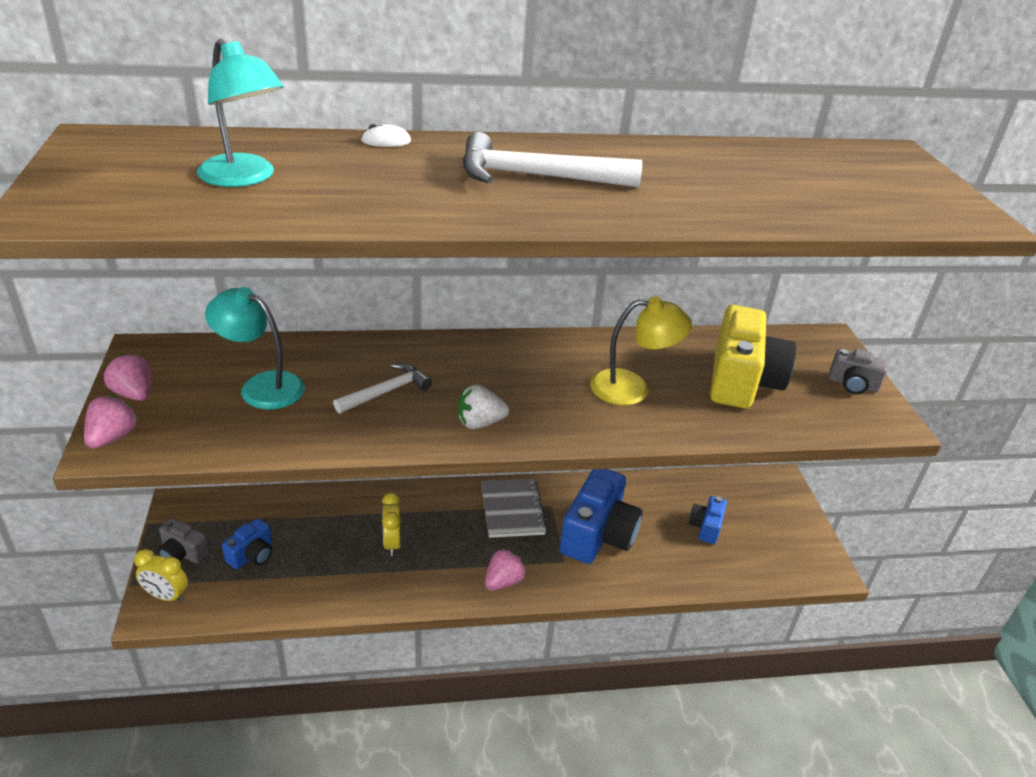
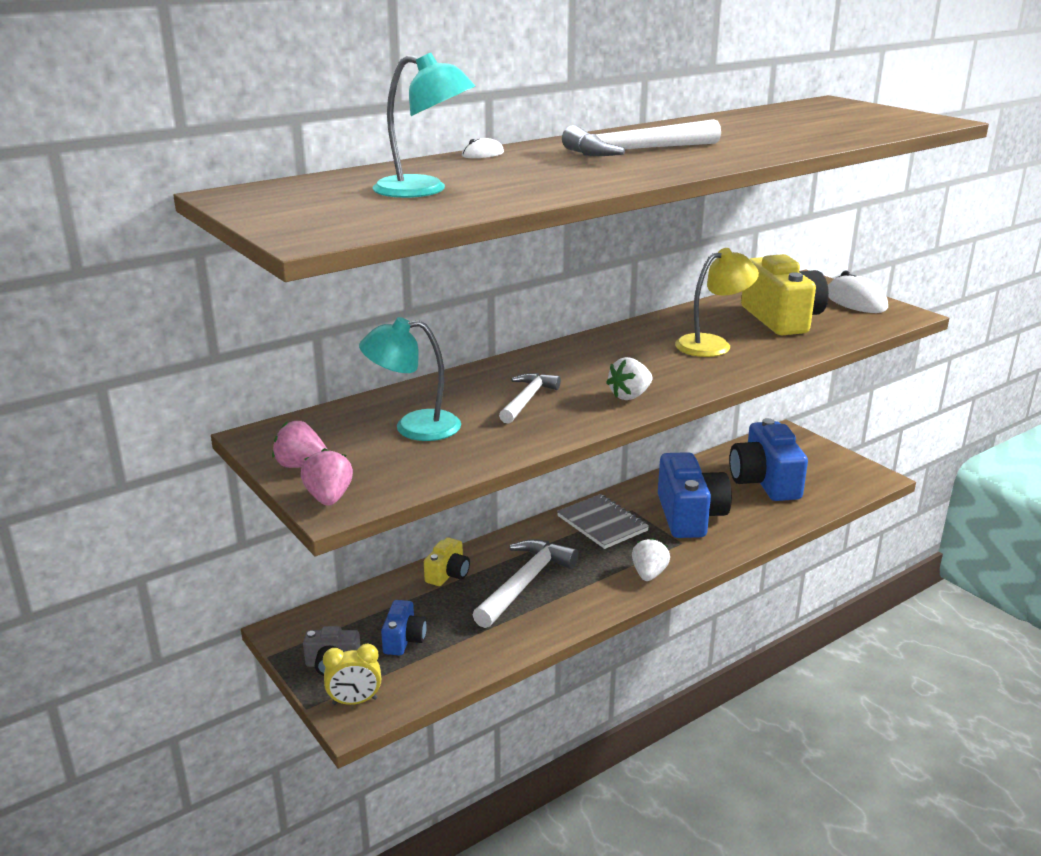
camera: 25 degrees left, 10 degrees down
yellow clock [382,493,401,556] -> white hammer [473,539,579,628]
pink strawberry [485,548,526,591] -> white strawberry [632,538,670,581]
blue camera [689,496,727,544] -> blue camera [729,418,808,501], size x1.99
grey camera [829,349,887,394] -> white mouse [828,271,888,313]
none -> yellow camera [424,538,470,586]

